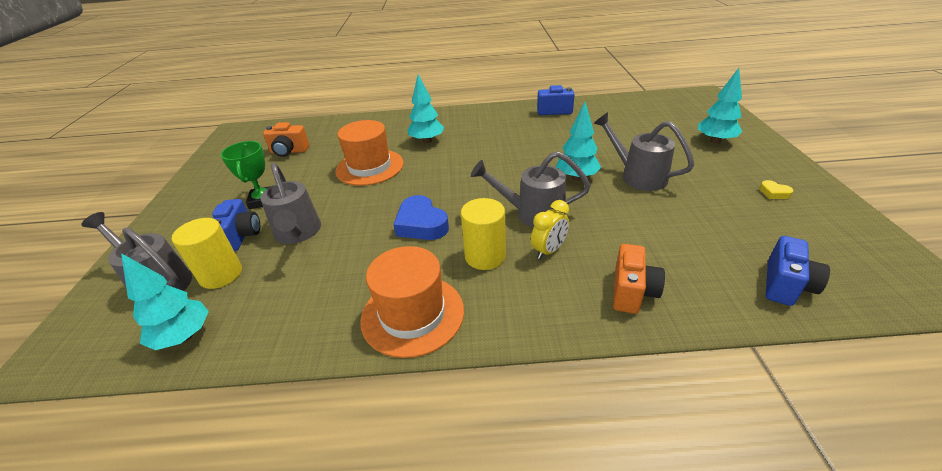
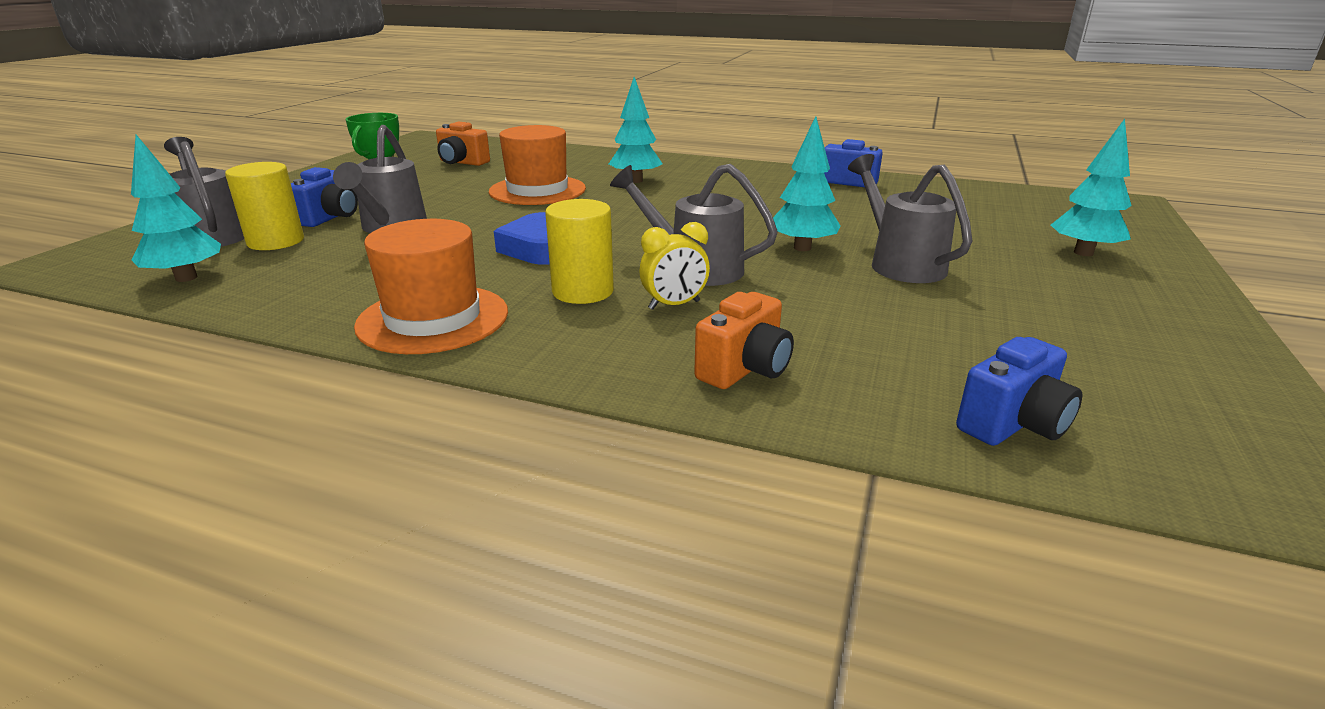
camera: 20 degrees right, 10 degrees down
yellow heart [760,180,794,199] -> none

